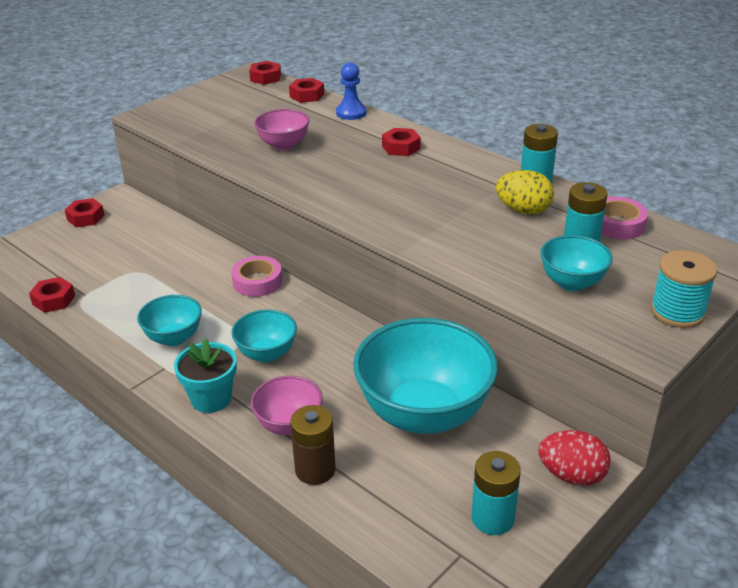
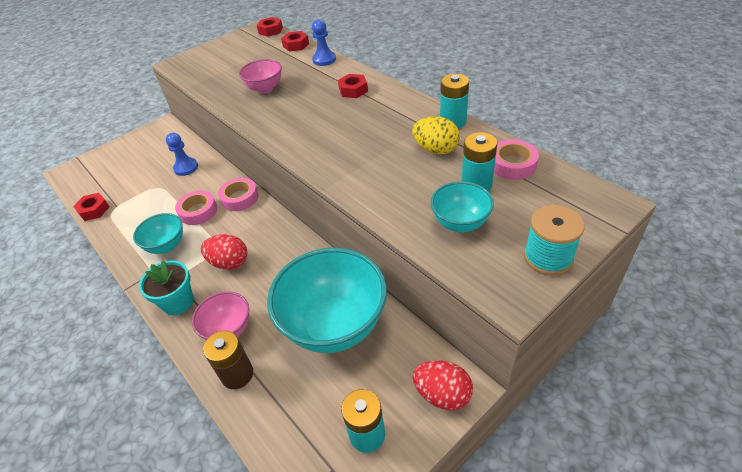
camera: 10 degrees right, 10 degrees up
red nut [65,198,105,227] -> none
turquoise bowl [231,309,297,363] -> red egg [201,234,247,270]
none -> blue pawn [166,133,198,176]
none -> pink tape [175,190,217,225]

